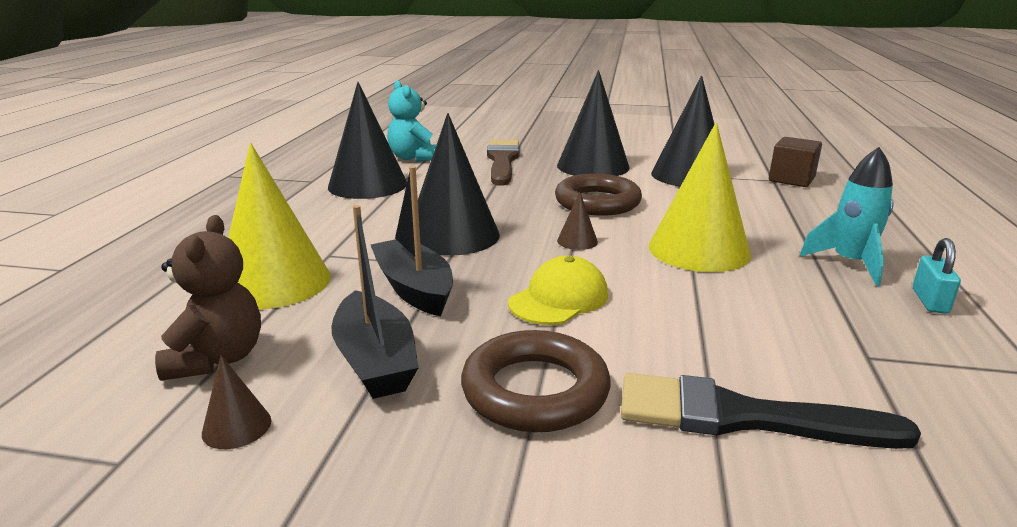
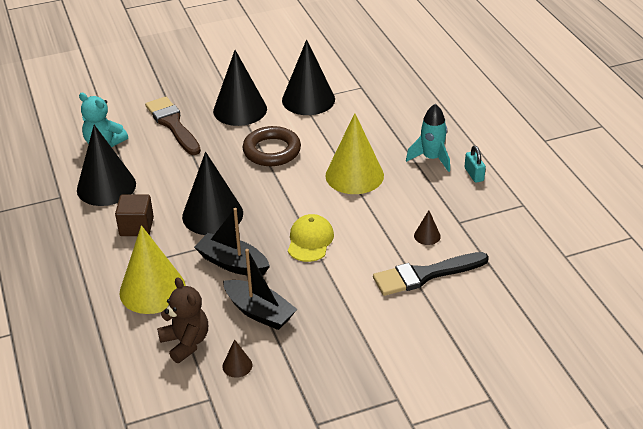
camera: 30 degrees left, 15 degrees up
brown ring [461,330,611,432] -> none
brown cone [557,192,598,250] -> brown cone moved to [414,210,441,245]
brown cube [769,137,822,187] -> brown cube moved to [115,194,154,236]

